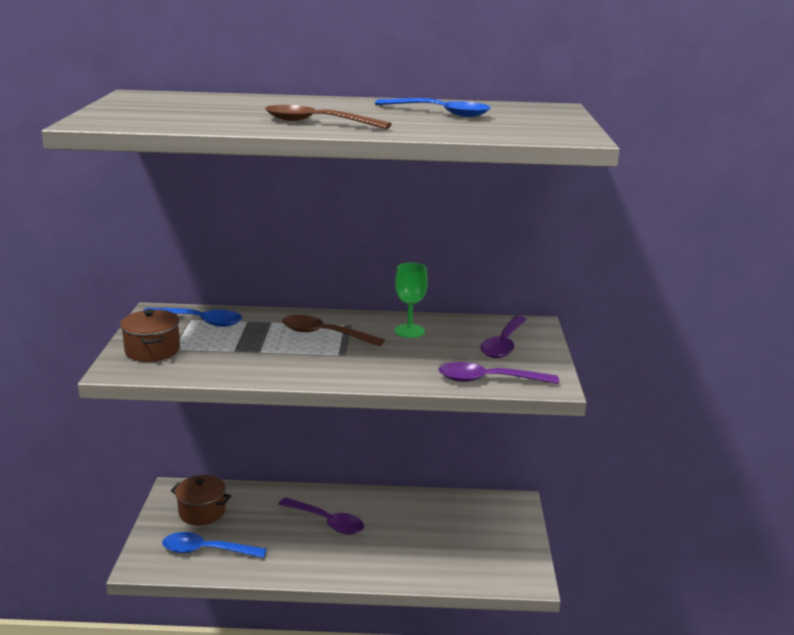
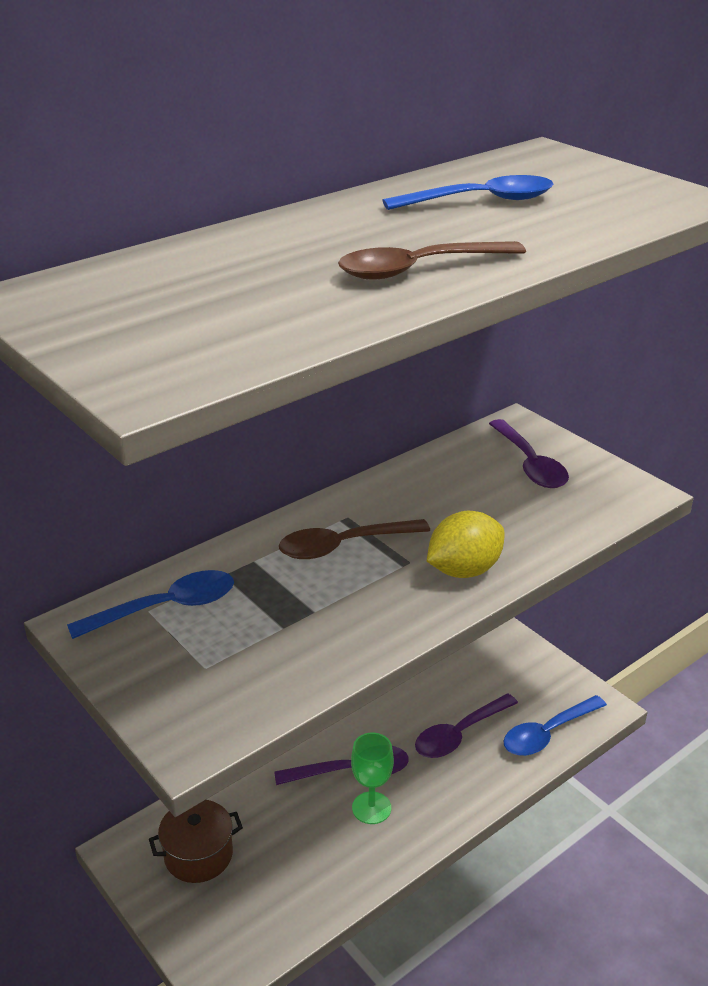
camera: 40 degrees left, 10 degrees up
brown pot [120,309,180,362] -> none
blue spoon [162,532,267,558] -> blue spoon moved to [503,695,607,756]
green goblet [395,263,428,338] -> green goblet moved to [351,733,394,824]
purple spoon [438,362,559,384] -> purple spoon moved to [415,693,518,758]
none -> yellow lemon [427,511,505,578]

